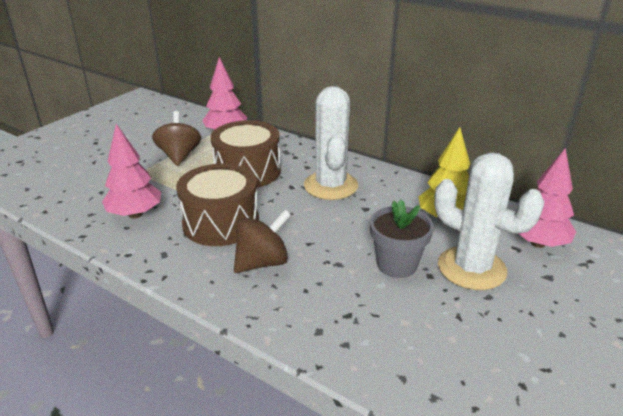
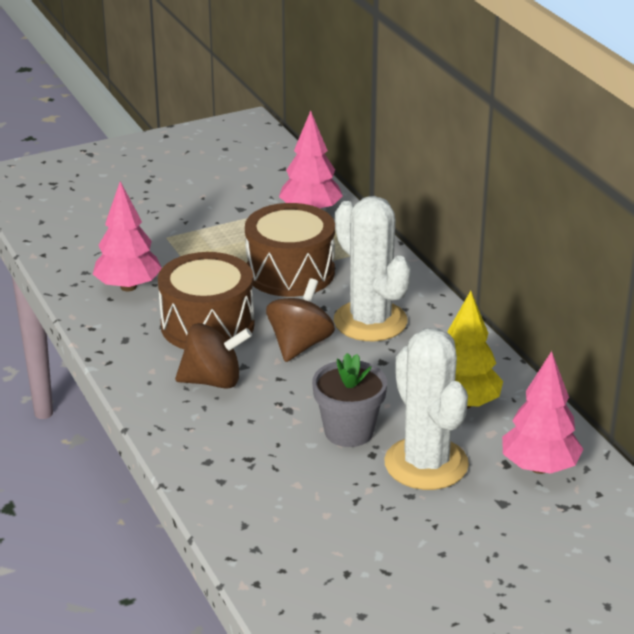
camera: 30 degrees right, 0 degrees up
brown spinning top [152,111,201,166] -> brown spinning top moved to [266,279,335,362]
white cactus [304,86,358,200] -> white cactus turned 60 degrees counterclockwise [334,196,411,341]

